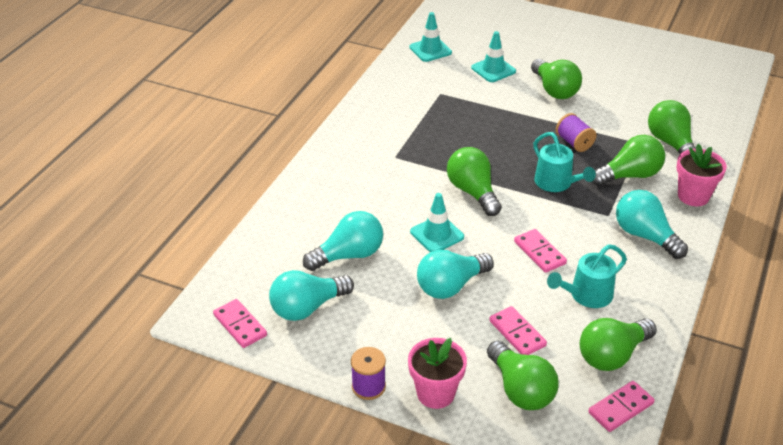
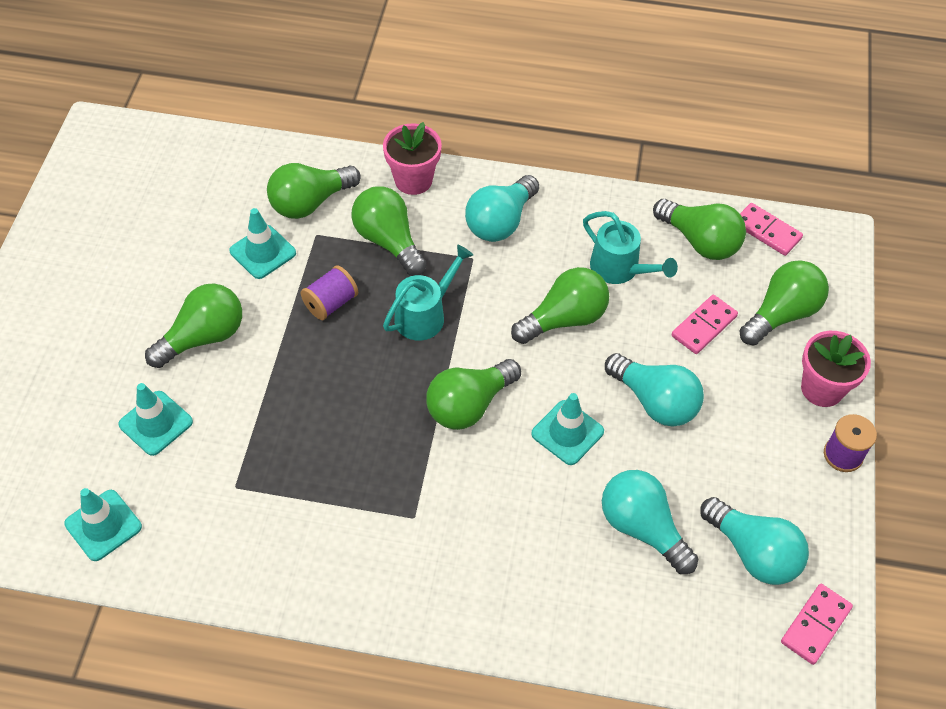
camera: 105 degrees left, 15 degrees up
pink domino [514,229,567,273] -> green light bulb [511,267,609,344]
none -> turquoise traffic cone [229,208,296,279]

